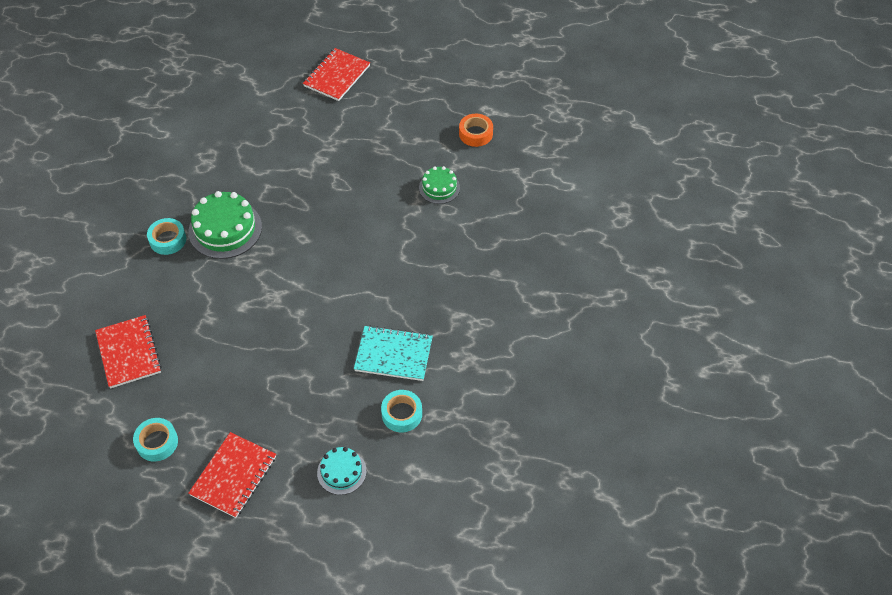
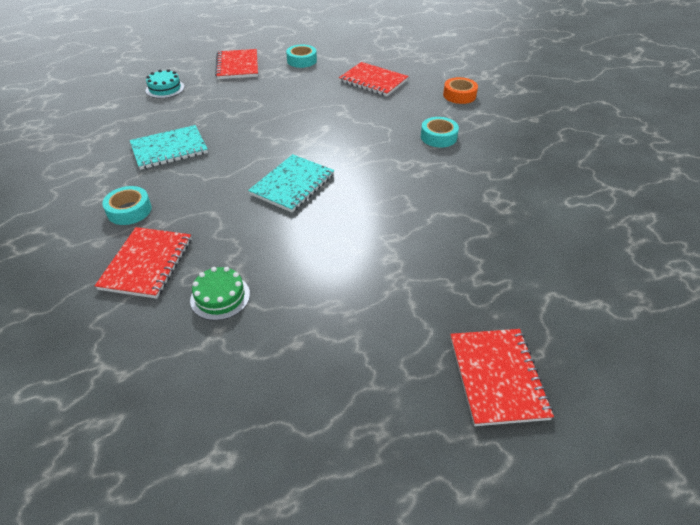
camera: 145 degrees right, 10 degrees down
green cake [188,191,262,259] -> none
turquoise tape [381,390,422,432] -> turquoise tape moved to [102,186,152,225]
orange tape [459,114,493,147] -> orange tape moved to [443,77,478,104]
none -> red notebook [95,227,191,299]
none -> turquoise notebook [248,154,334,212]

